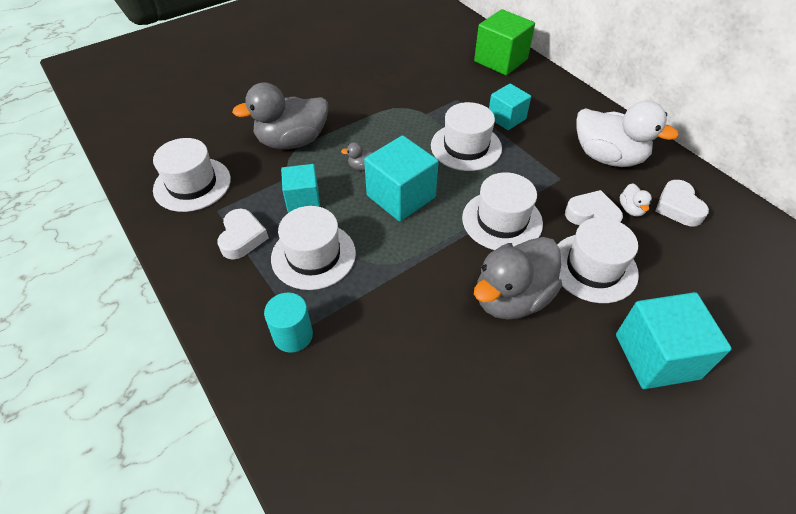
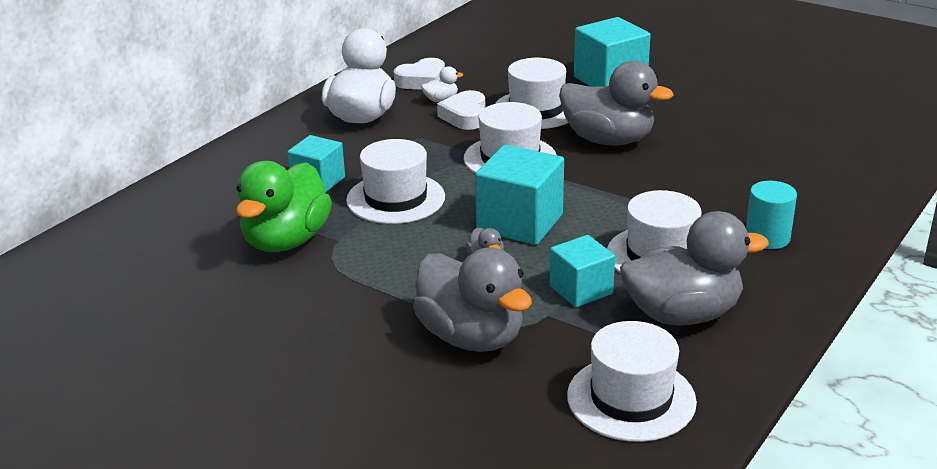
camera: 110 degrees left, 20 degrees down
white heart [218,209,269,259] -> grey duck [620,211,769,325]
green cube [474,9,535,75] -> none
none -> green duck [236,161,332,252]

